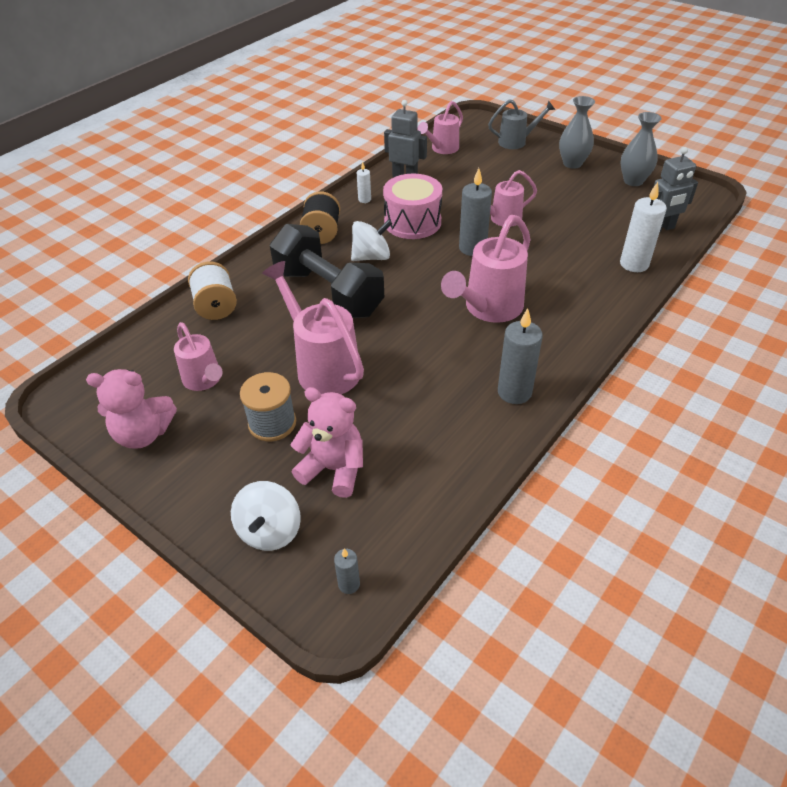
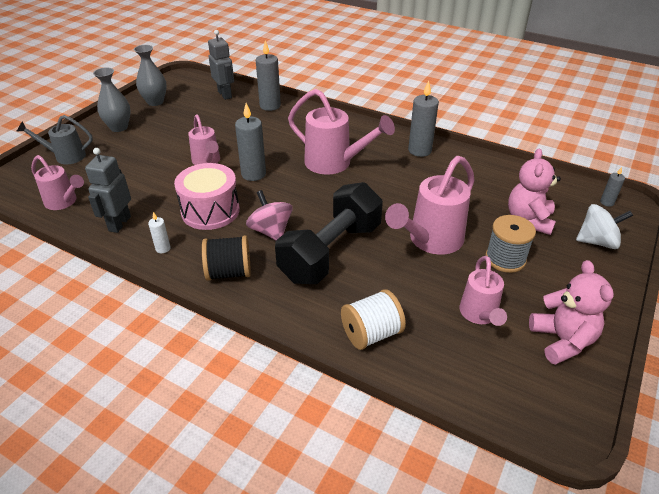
camera: 100 degrees left, 5 degrees down
pink watering can [174,322,223,391] -> pink watering can turned 135 degrees clockwise [459,256,507,326]
white spinning top [351,219,392,261] -> pink spinning top [246,190,293,240]
grey watering can [488,99,555,149] -> grey watering can turned 75 degrees counterclockwise [16,115,93,165]
white candle [620,182,667,272] -> grey candle [256,40,281,111]

